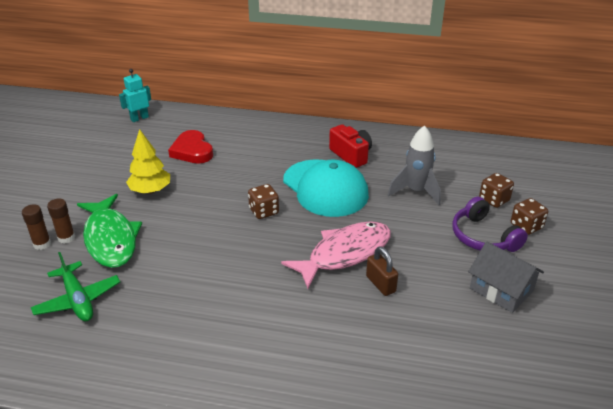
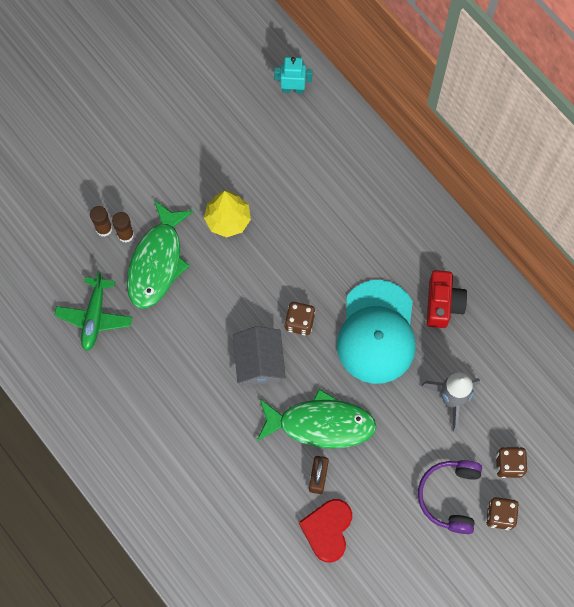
camera: 40 degrees right, 35 degrees up
red heart [168,130,213,164] -> red heart moved to [299,499,352,563]
pink fish [281,221,391,289] -> green fish [257,389,376,448]
grey house [468,241,544,313] -> grey house moved to [233,326,286,386]

